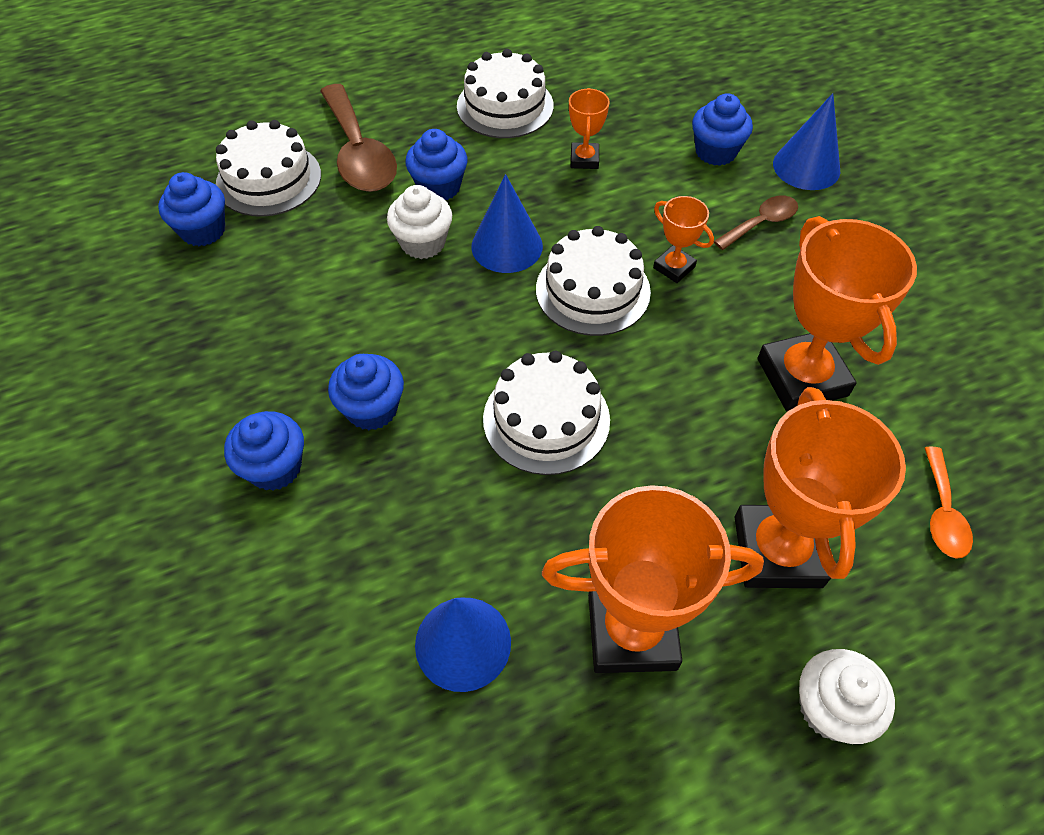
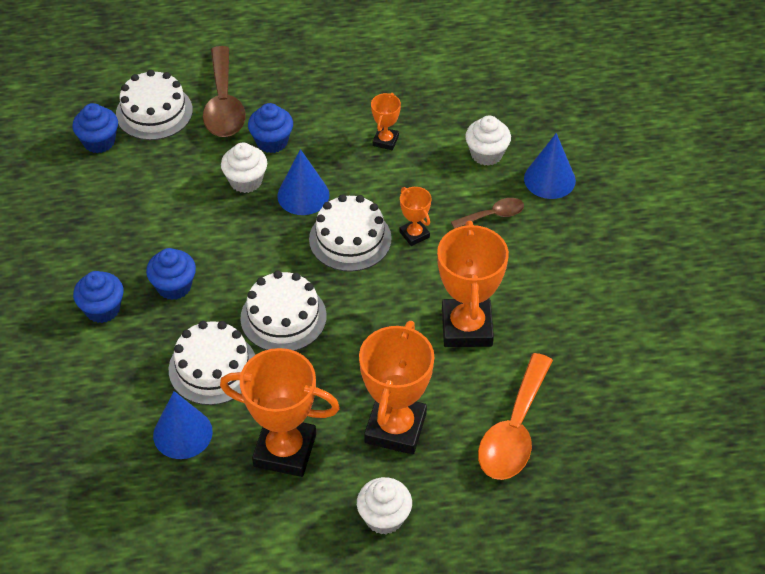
camera: 15 degrees right, 5 degrees down
white cake [457,49,554,138] -> white cake moved to [169,321,255,405]
blue cupcake [692,93,753,166] -> white cupcake [465,116,511,166]
orange spoon [925,446,973,559] -> orange spoon [478,353,553,480], size x1.88

